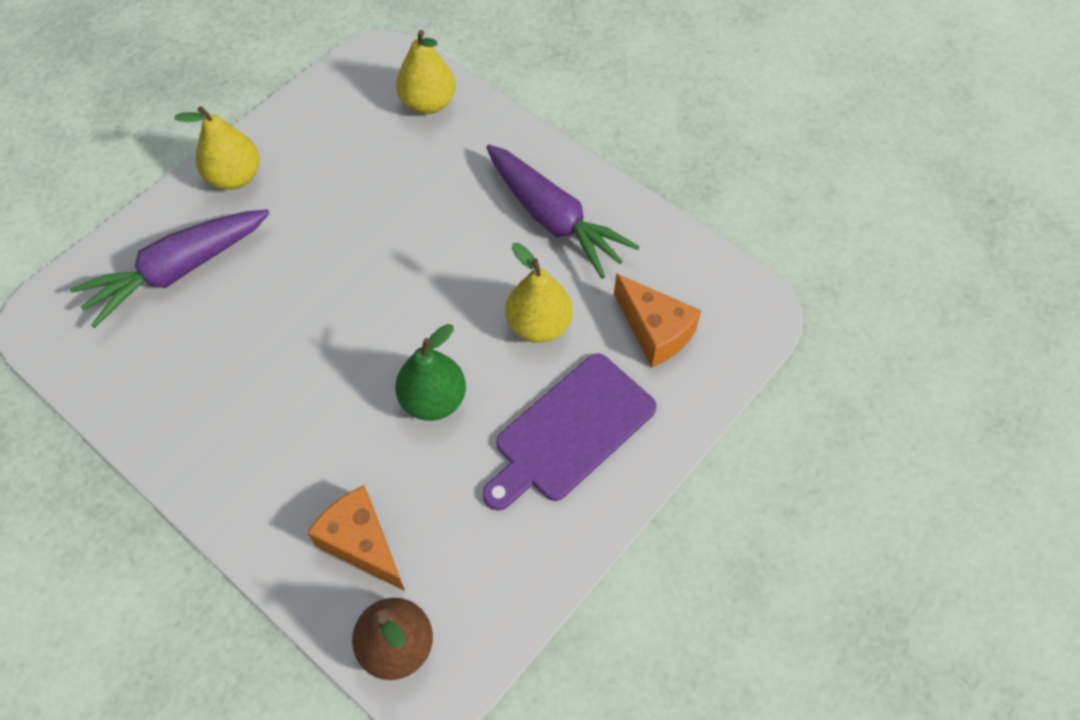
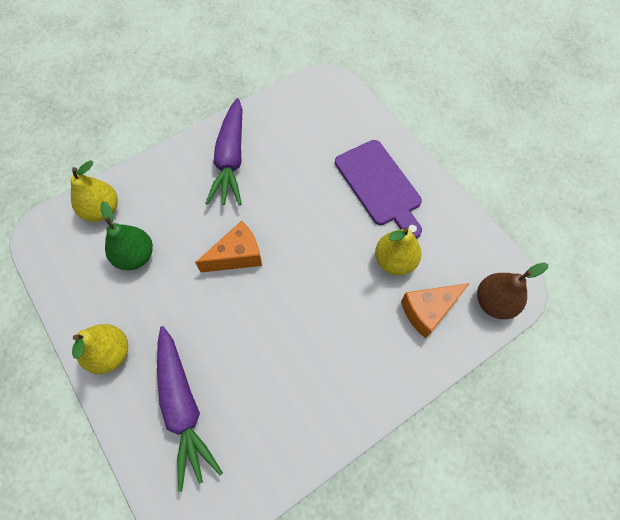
camera: 75 degrees left, 5 degrees up
green pear [395,324,466,421] -> green pear moved to [101,201,153,270]
purple carrot [486,145,640,279] -> purple carrot turned 120 degrees clockwise [205,98,243,206]
yellow pear [506,243,572,343] -> yellow pear moved to [375,227,421,275]
orange cheese [614,274,701,368] -> orange cheese moved to [195,221,262,272]

